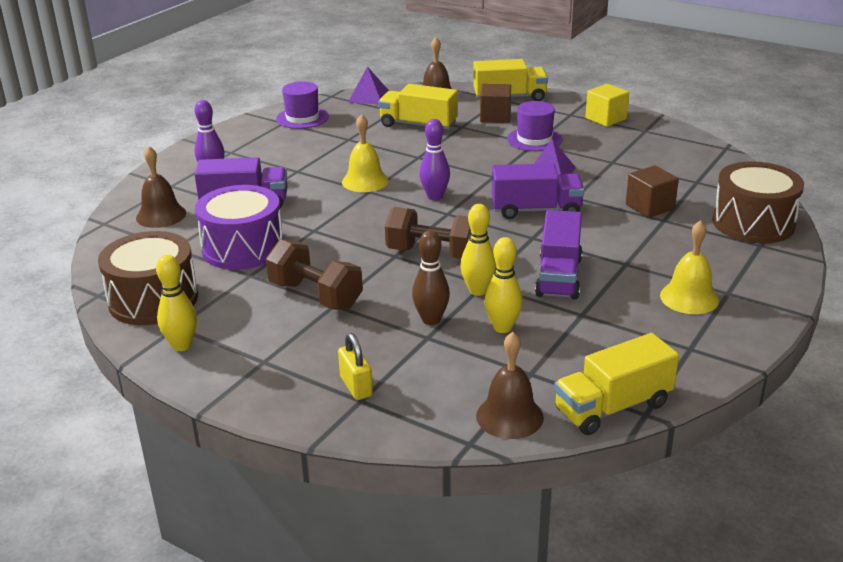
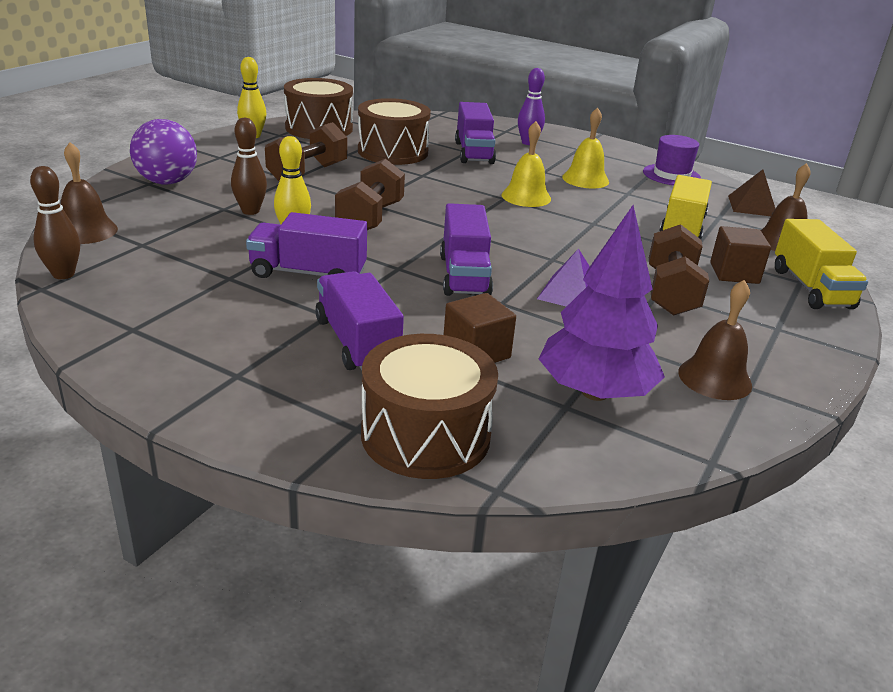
camera: 85 degrees right, 0 degrees up
brown bell [136,146,186,228] -> brown bell moved to [678,280,752,400]
purple drum [195,185,283,270] -> brown drum [358,98,431,165]
yellow padlock [338,333,373,400] -> purple ball [130,119,197,185]
purple pyramid [348,66,389,104] -> brown pyramid [728,169,775,216]
purple bowling pin [419,119,450,200] -> none
yellow bowling pin [484,237,523,333] -> none
purple hat [507,101,562,151] -> brown dumbbell [649,224,709,316]
yellow truck [554,333,679,435] -> brown bowling pin [30,166,80,279]
yellow cube [585,84,629,127] -> none
yellow bell [660,220,719,314] -> yellow bell moved to [562,107,609,189]
none -> purple truck [315,271,404,370]
none -> purple tree [539,205,665,401]

